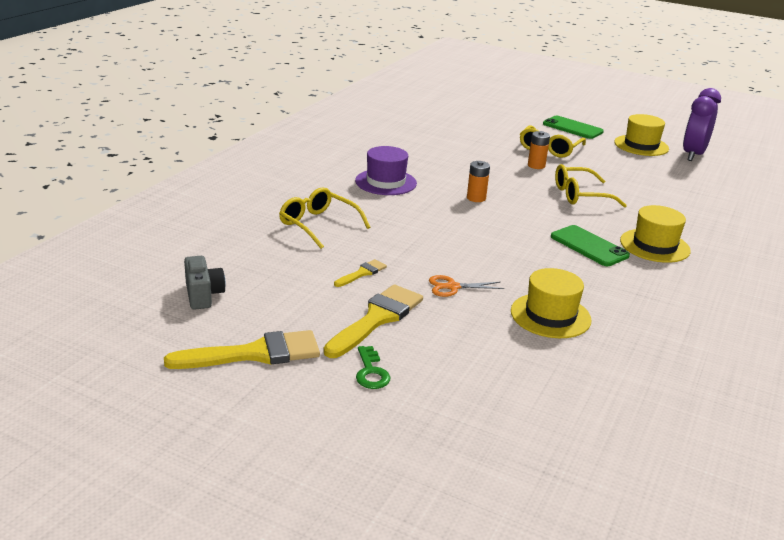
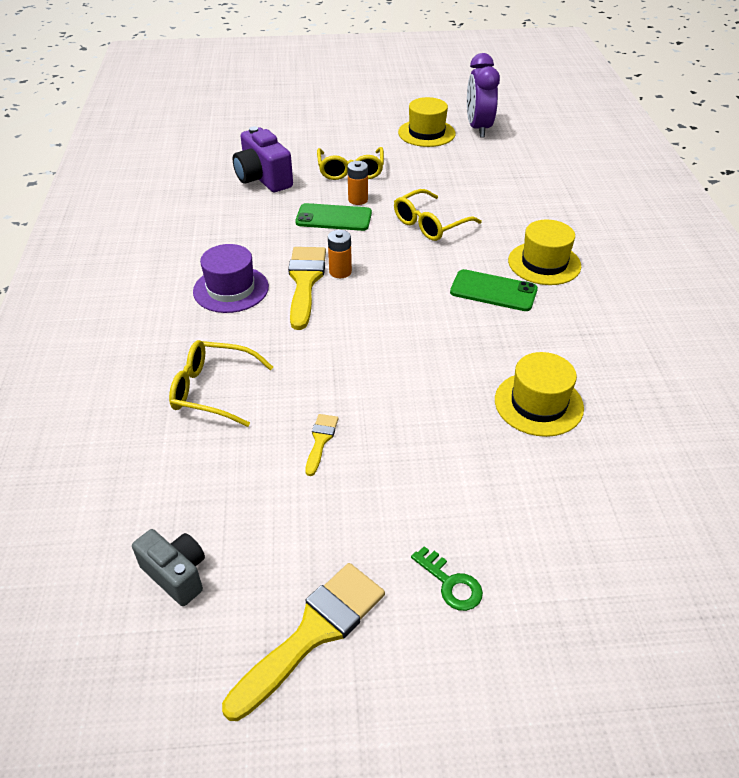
camera: 30 degrees left, 15 degrees up
yellow brush [324,284,423,358] -> yellow brush moved to [288,247,326,330]
orange scissors [429,275,504,297] -> none
green phone [543,116,604,139] -> green phone moved to [295,203,372,231]
none -> purple camera [233,126,293,192]

